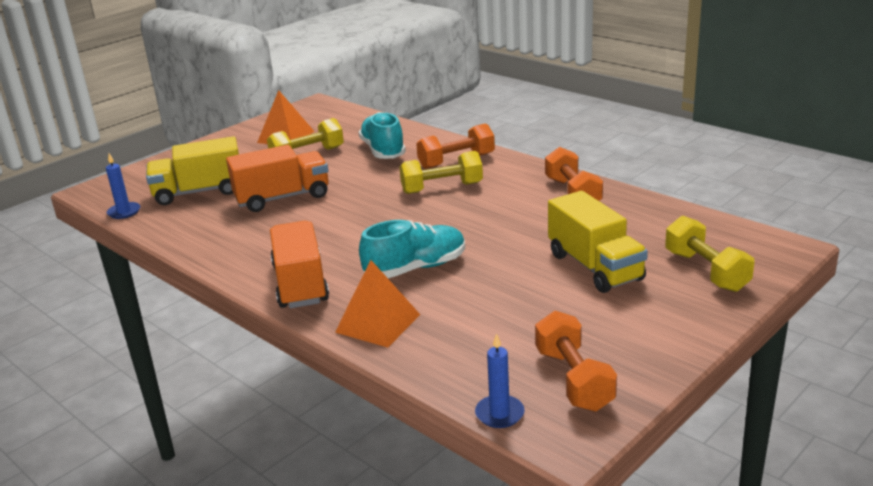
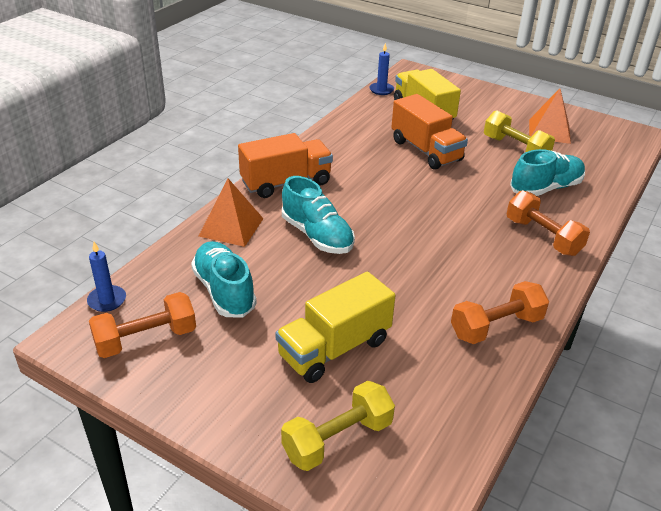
camera: 75 degrees right, 10 degrees up
yellow dumbbell [399,151,483,194] -> none
none -> turquoise shoe [191,241,257,317]

